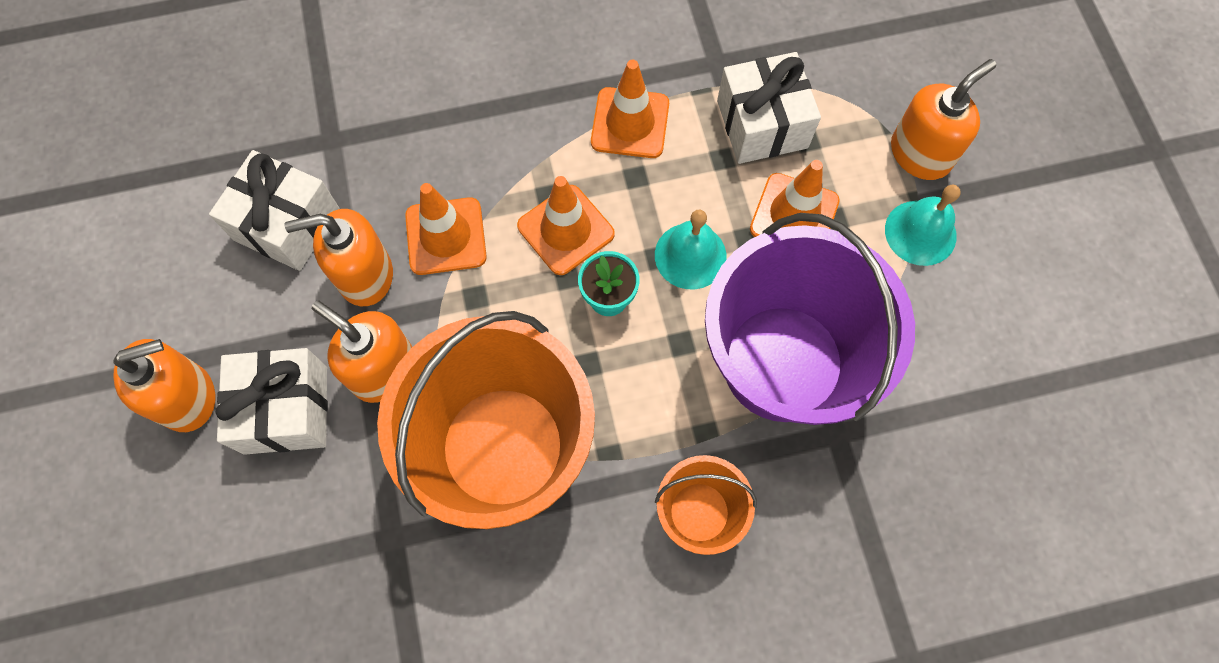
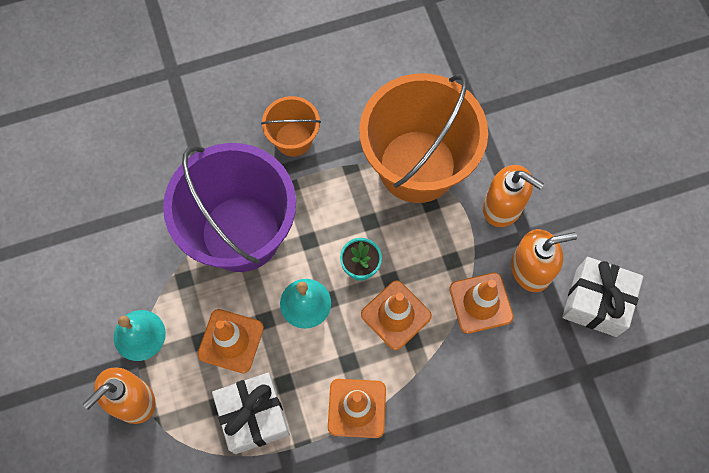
camera: 175 degrees right, 0 degrees up
orange soap dispenser [113,339,215,432] -> none
white gift [216,348,328,455] -> none

